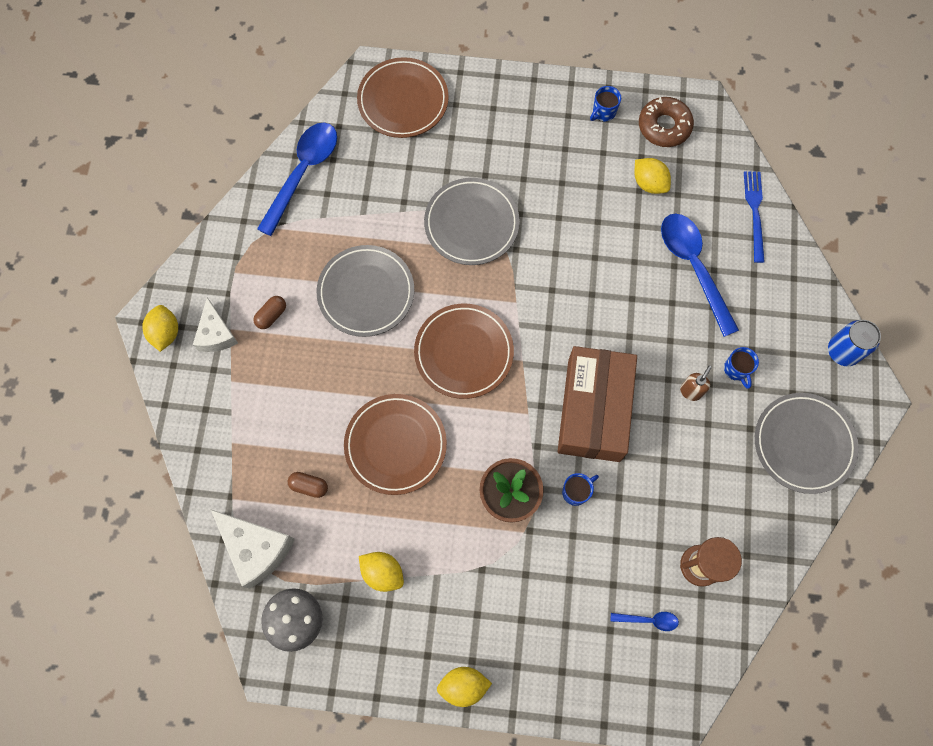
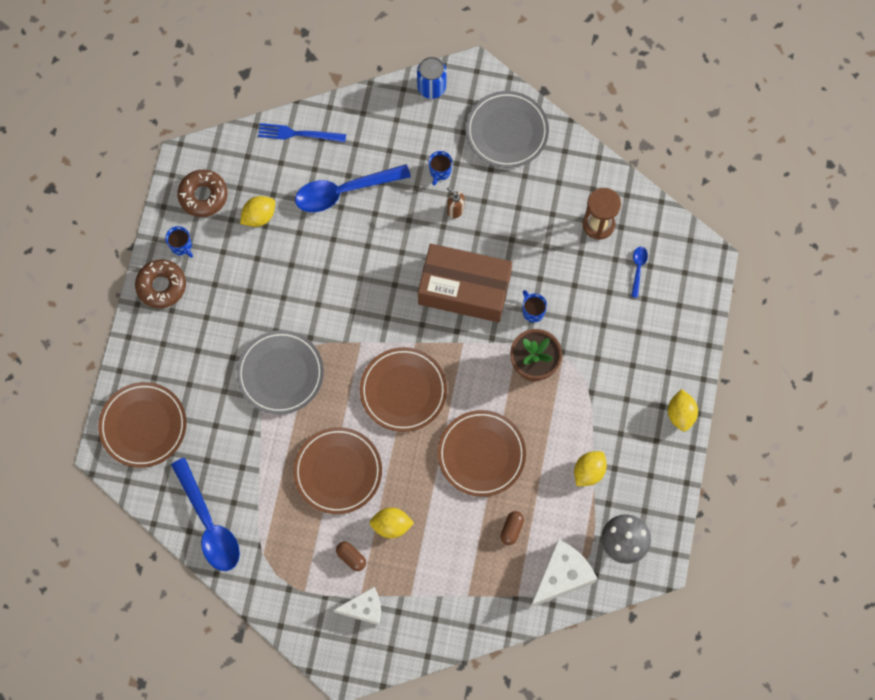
camera: 85 degrees left, 0 degrees up
yellow lemon [142,305,178,352] -> yellow lemon moved to [370,507,414,538]
blue spoon [257,123,337,236] -> blue spoon turned 150 degrees counterclockwise [171,458,240,571]
grey plate [317,245,414,337] -> brown plate [293,427,382,514]
blue mug [724,347,759,389] -> blue mug turned 120 degrees clockwise [429,151,452,186]
none -> brown donut [135,260,186,308]

